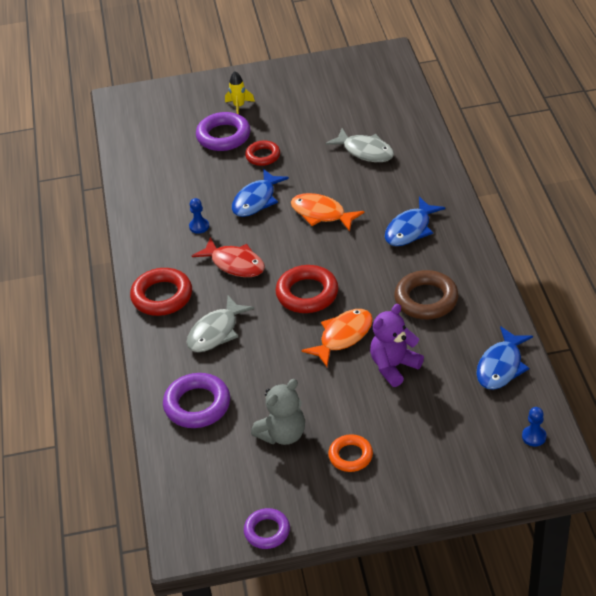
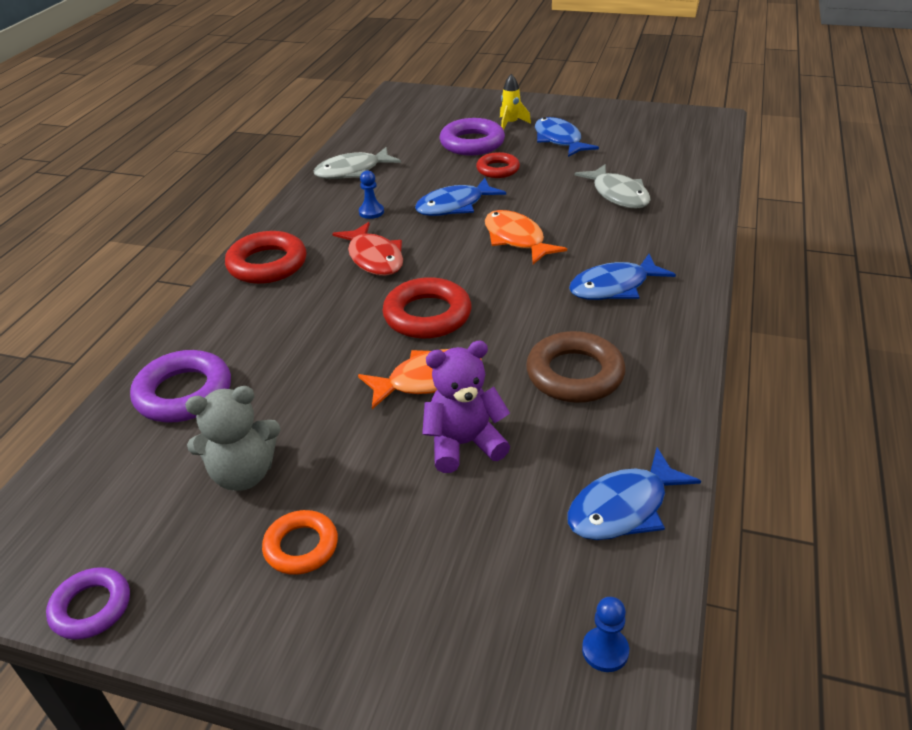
camera: 25 degrees right, 5 degrees down
grey fish [186,296,254,352] -> grey fish moved to [314,147,401,179]
none -> blue fish [535,117,599,157]

